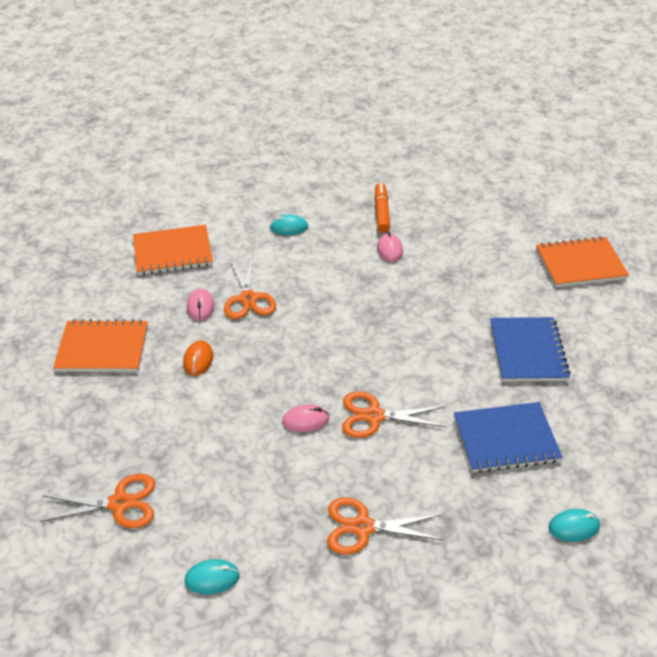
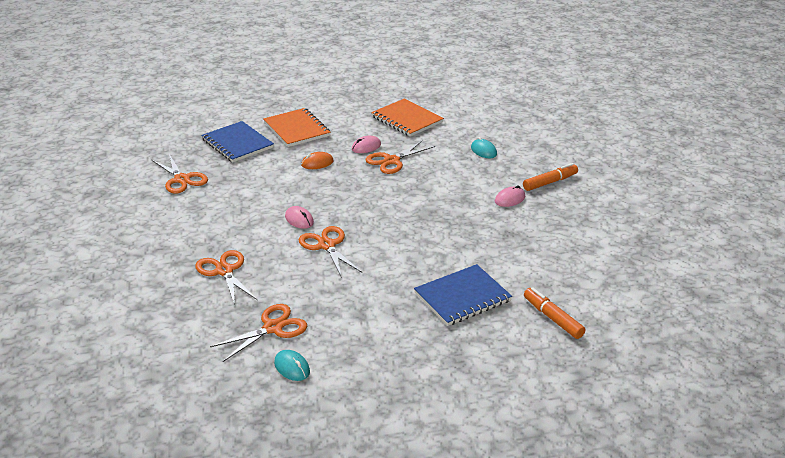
camera: 60 degrees right, 10 degrees down
turquoise mouse [184,559,240,594] -> none
blue notebook [454,402,562,473] -> blue notebook moved to [201,121,274,162]
orange notebook [536,236,629,287] -> none
none -> orange scissors [210,304,307,362]
none -> orange marker [524,287,586,339]

